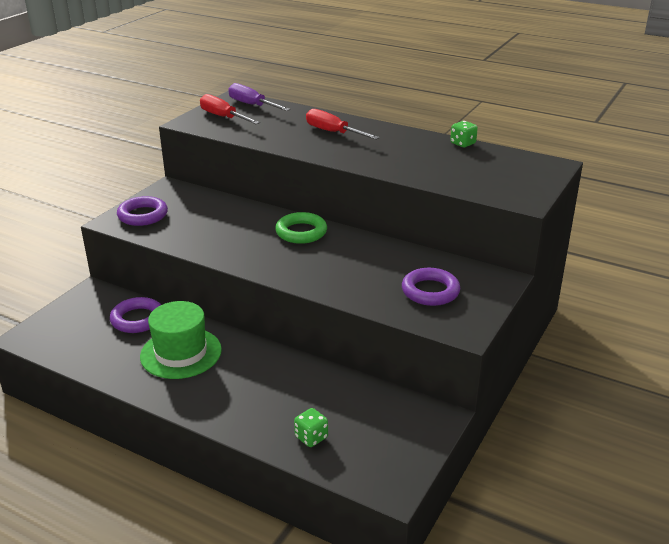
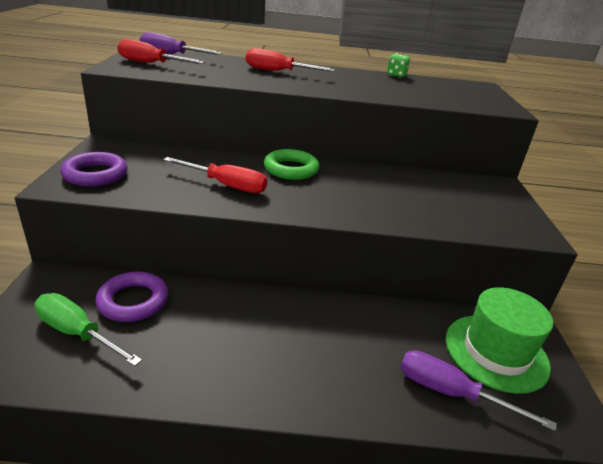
camera: 30 degrees left, 0 degrees up
green hat [140,301,222,379] -> green hat moved to [446,287,553,394]
green dice [294,408,328,447] -> purple screwdriver [400,350,556,431]
purple ring [402,268,460,306] -> none
none -> green screwdriver [34,293,142,366]
none -> red screwdriver [163,157,267,193]

